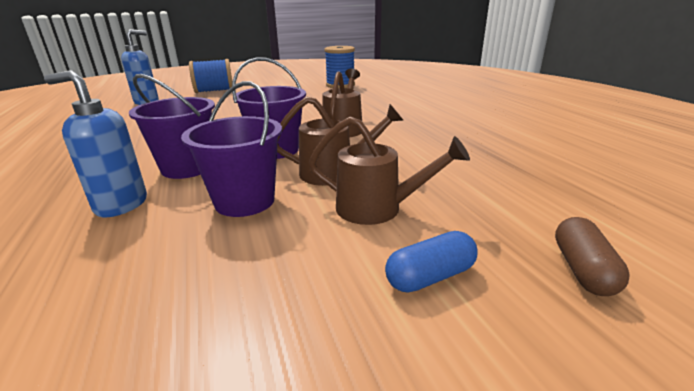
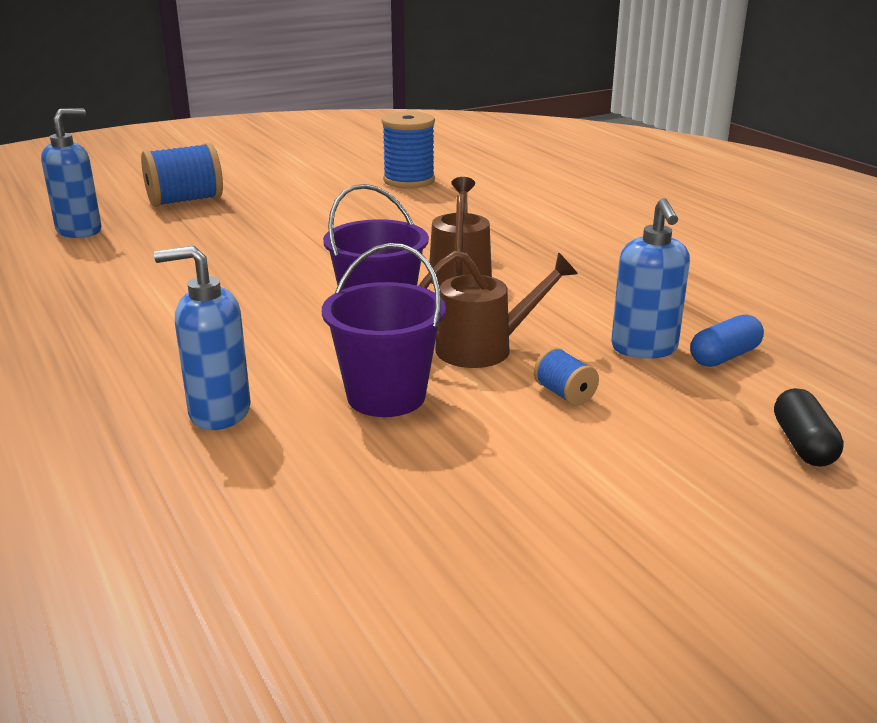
camera: 10 degrees left, 0 degrees up
purple bucket [129,74,215,179] -> none
brown watering can [309,116,470,225] -> blue spool [534,347,599,406]
blue capsule [385,231,477,293] -> blue capsule moved to [690,314,764,367]
brown capsule [555,217,630,296] -> black capsule [774,388,844,467]
none -> blue soap dispenser [611,198,690,359]

